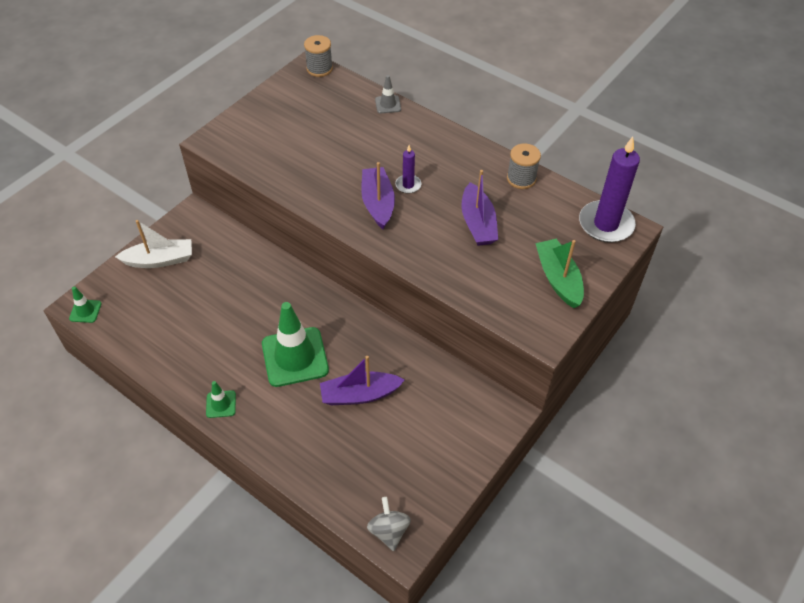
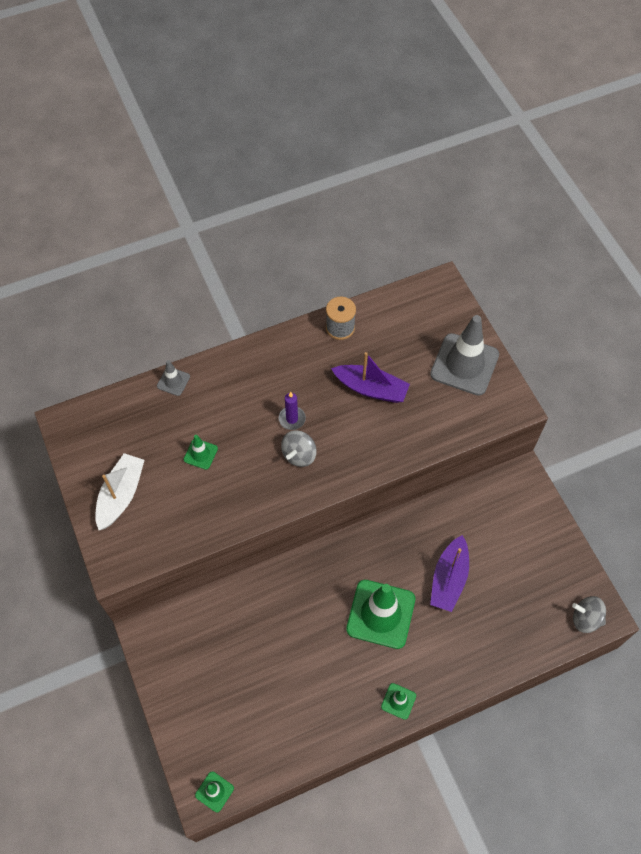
camera: 60 degrees left, 10 degrees up
white boat [115,220,192,268] -> white boat moved to [95,453,145,530]
grey spool [304,35,333,77] -> none
purple boat [361,162,395,229] -> grey spinning top [281,430,317,467]
green boat [535,239,584,308] -> grey traffic cone [430,315,499,396]
purple candle [579,137,640,243] -> none
none -> green traffic cone [184,435,218,470]

